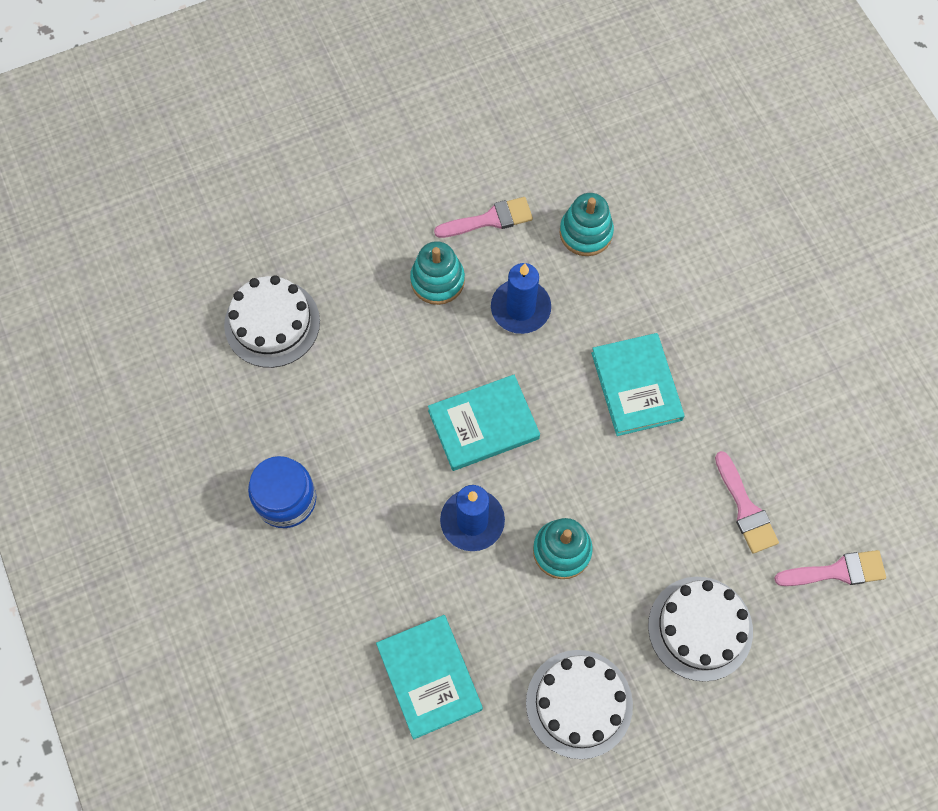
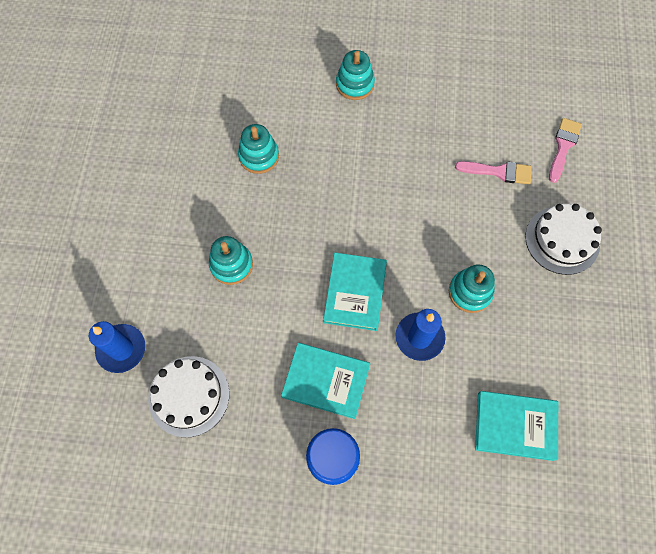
camera: 60 degrees left, 0 degrees up
pink brush [434,197,533,238] -> none
blue candle [491,263,551,334] -> blue candle moved to [89,321,145,373]
white cake [526,650,633,759] -> none
turquoise book [591,333,685,436] -> turquoise book moved to [281,343,370,419]
none -> turquoise stacking toy [336,50,375,100]

